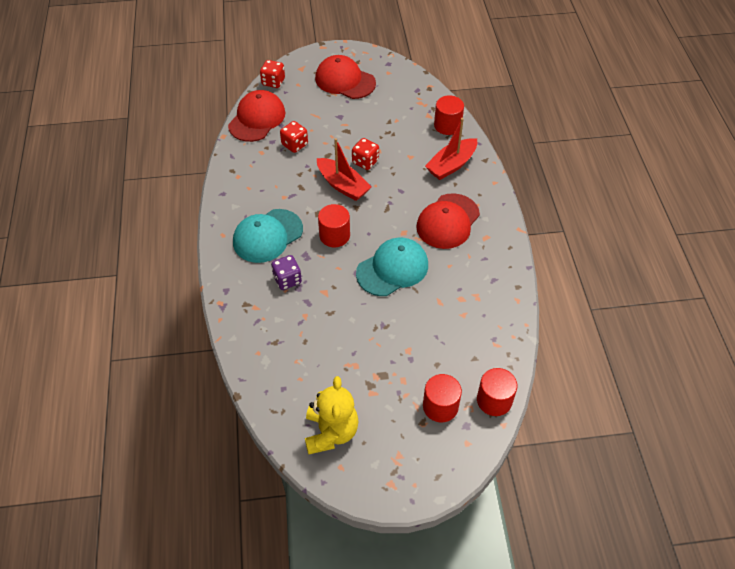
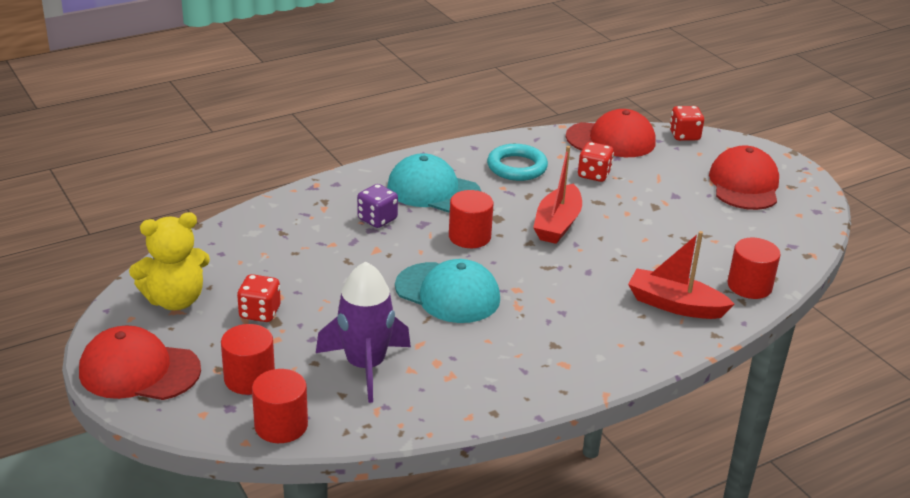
camera: 65 degrees right, 20 degrees down
red dice [352,138,379,170] -> red dice moved to [237,274,281,322]
red cap [416,193,480,249] -> red cap moved to [79,326,201,400]
none -> purple rocket [316,261,411,403]
none -> turquoise ring [487,144,548,181]

